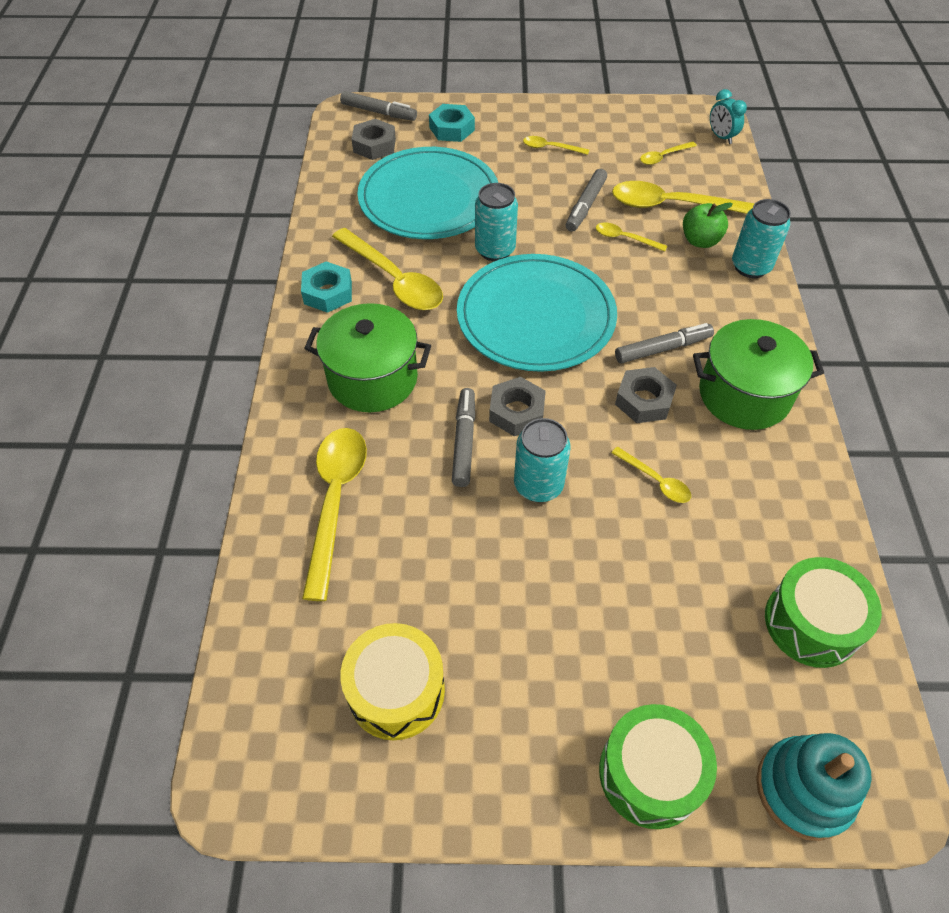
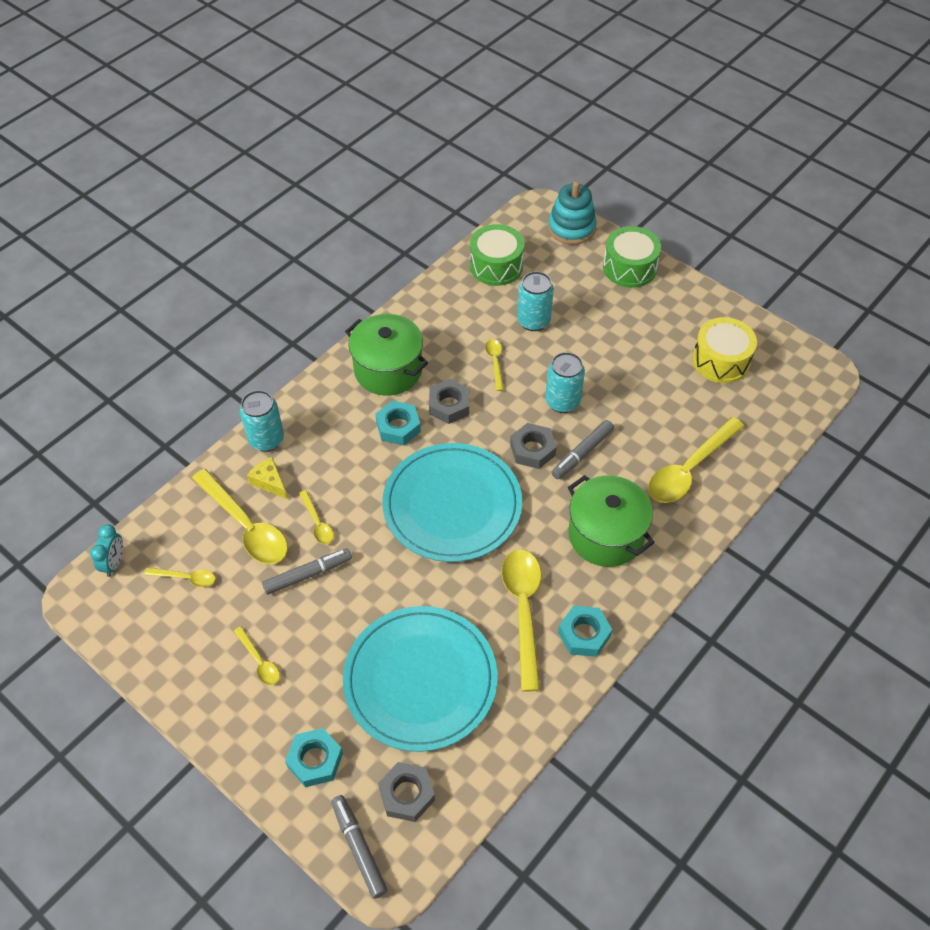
camera: 140 degrees left, 0 degrees up
turquoise can [475,183,518,261] -> turquoise can moved to [517,271,554,331]
grey marker [615,323,714,364] -> turquoise nut [376,401,421,445]
green apple [683,202,733,248] -> yellow cheese [247,457,287,499]

